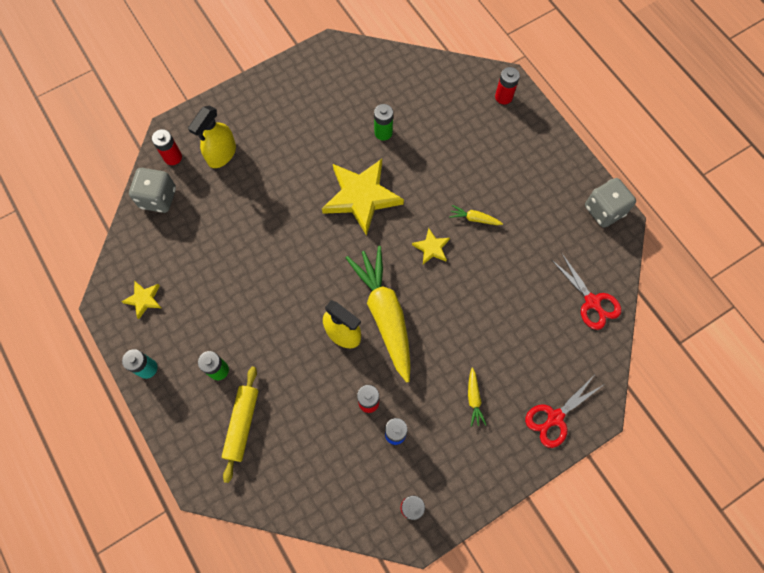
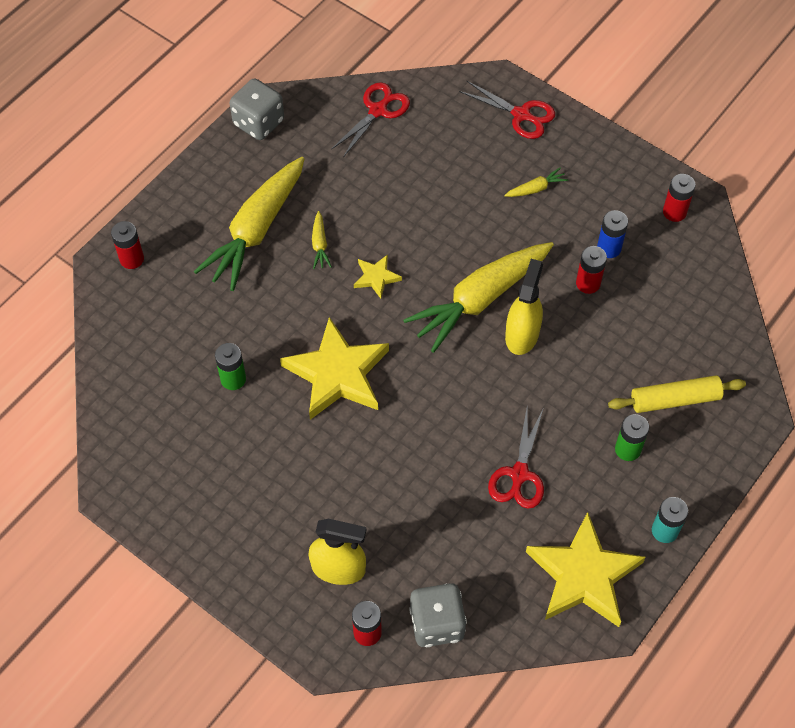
camera: 110 degrees left, 10 degrees down
yellow star [121,281,161,319] -> yellow star [526,512,646,627], size x2.16
none -> yellow carrot [194,157,304,291]
none -> red scissors [488,409,544,509]

